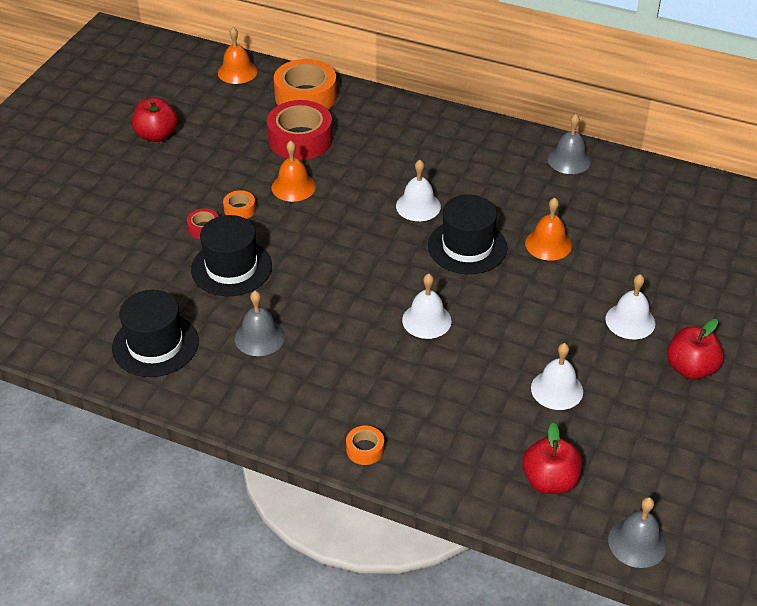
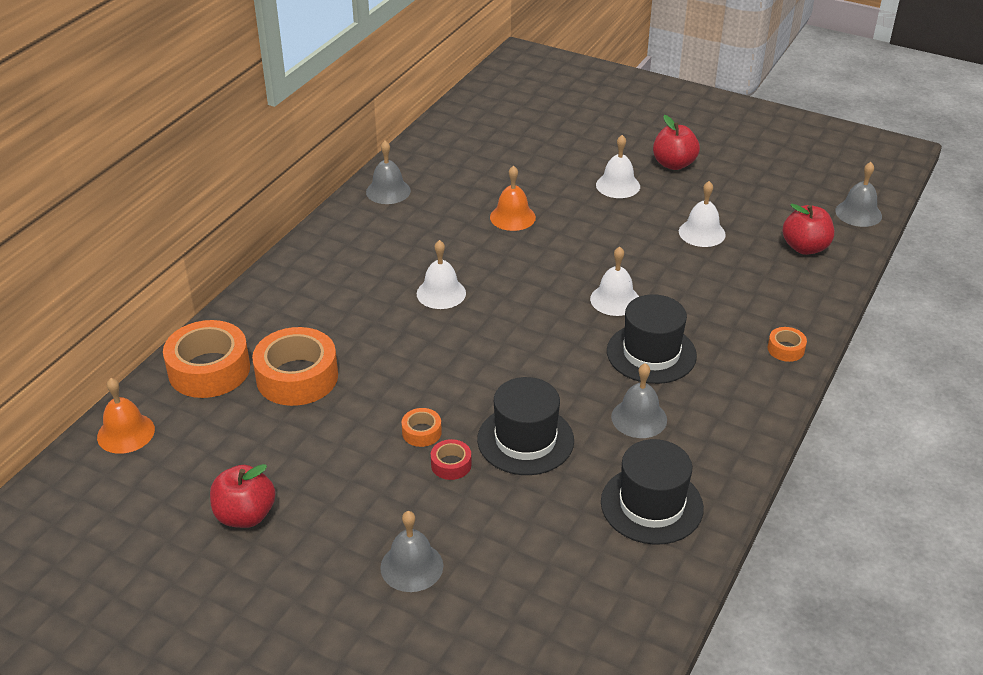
camera: 85 degrees left, 5 degrees down
red tape [267,100,333,160] -> orange tape [252,327,338,406]
orange bell [272,140,316,202] -> none
black hat [428,195,507,274] -> black hat moved to [607,294,697,384]
none -> grey bell [380,511,443,592]

